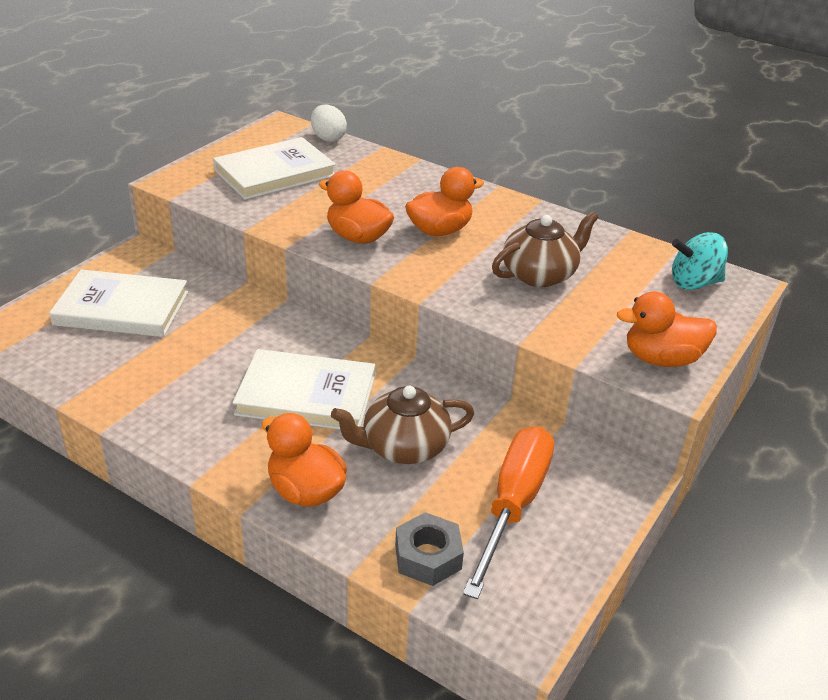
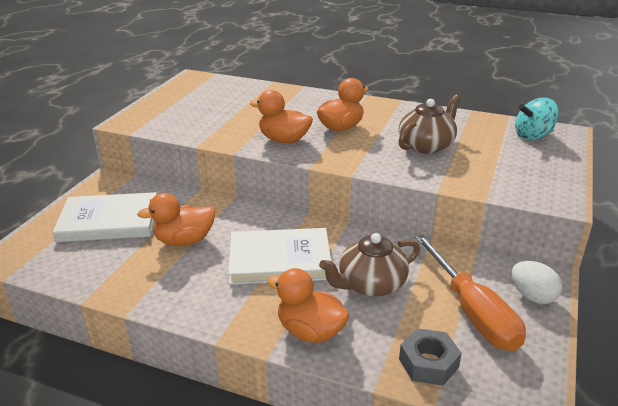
camera: 10 degrees left, 5 degrees down
white book [213,137,336,200] -> none
white egg [311,104,347,142] -> white egg moved to [511,261,562,304]
orange screwdriver [463,426,554,599] -> orange screwdriver turned 150 degrees clockwise [415,234,526,351]
orange duck [617,291,717,367] -> orange duck moved to [137,193,215,246]

